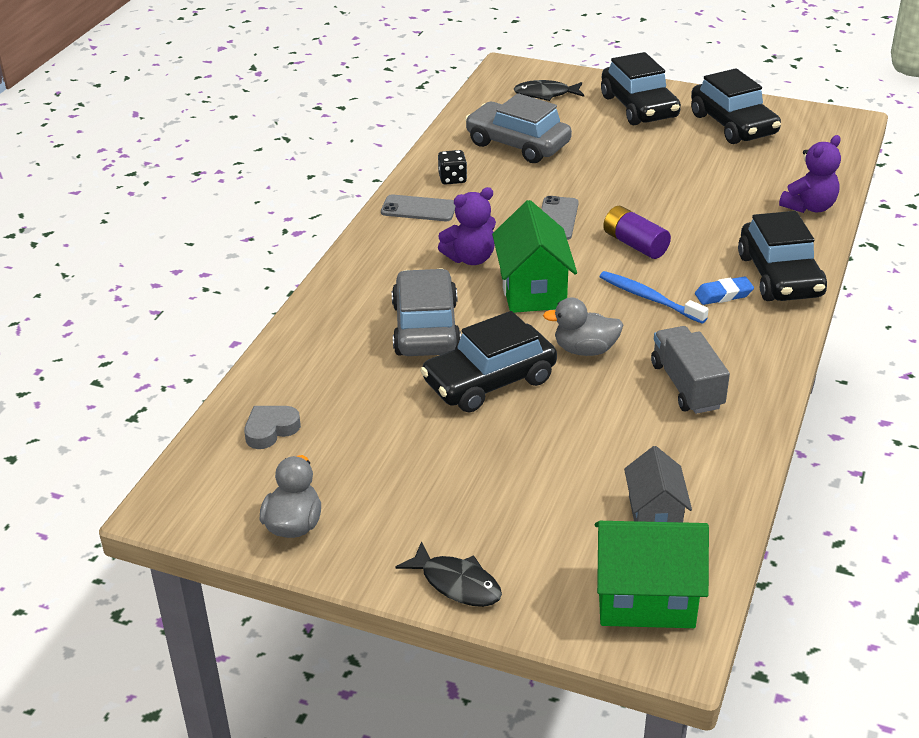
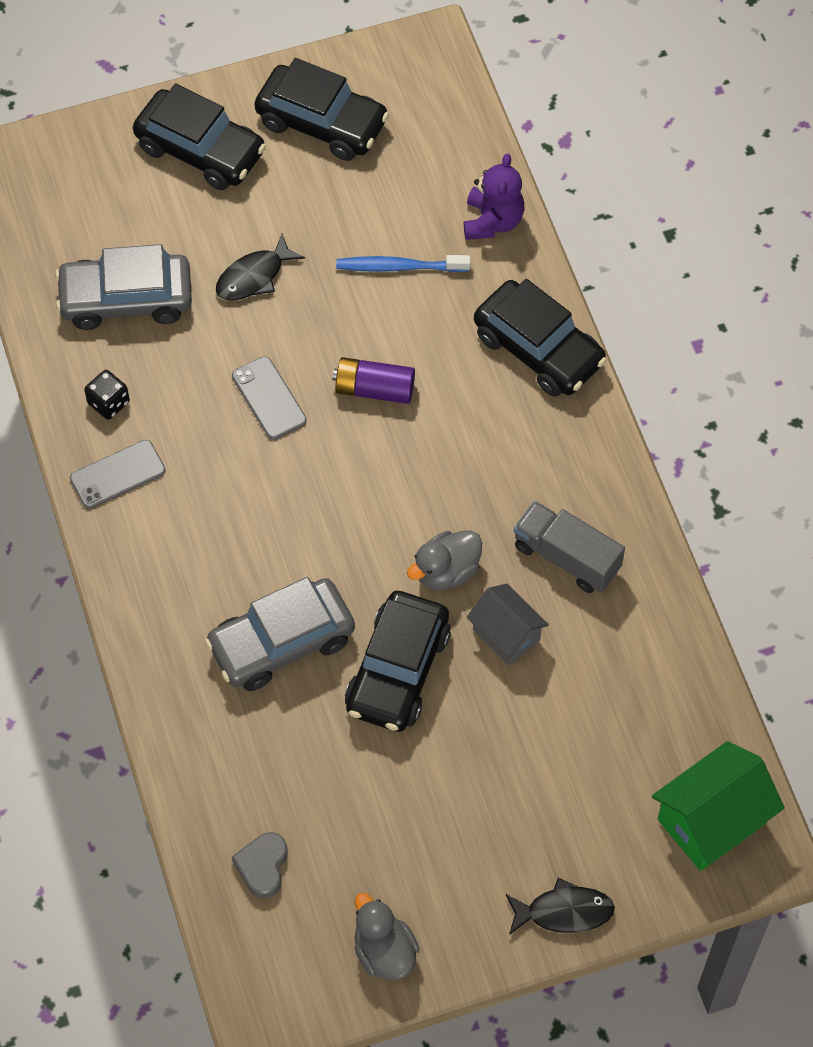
camera: 40 degrees left, 25 degrees up
grey car [392,268,461,356] -> grey car turned 75 degrees counterclockwise [205,577,355,691]
purple teddy bear [438,187,496,265] -> none
green house [492,200,577,313] -> none
black fish [513,80,584,101] -> black fish moved to [216,234,305,300]
blue toothbrush [599,271,709,324] -> blue toothbrush moved to [336,255,471,272]
grey house [624,446,692,522] -> grey house moved to [467,583,549,666]
blue eraser [695,276,754,305] -> none

